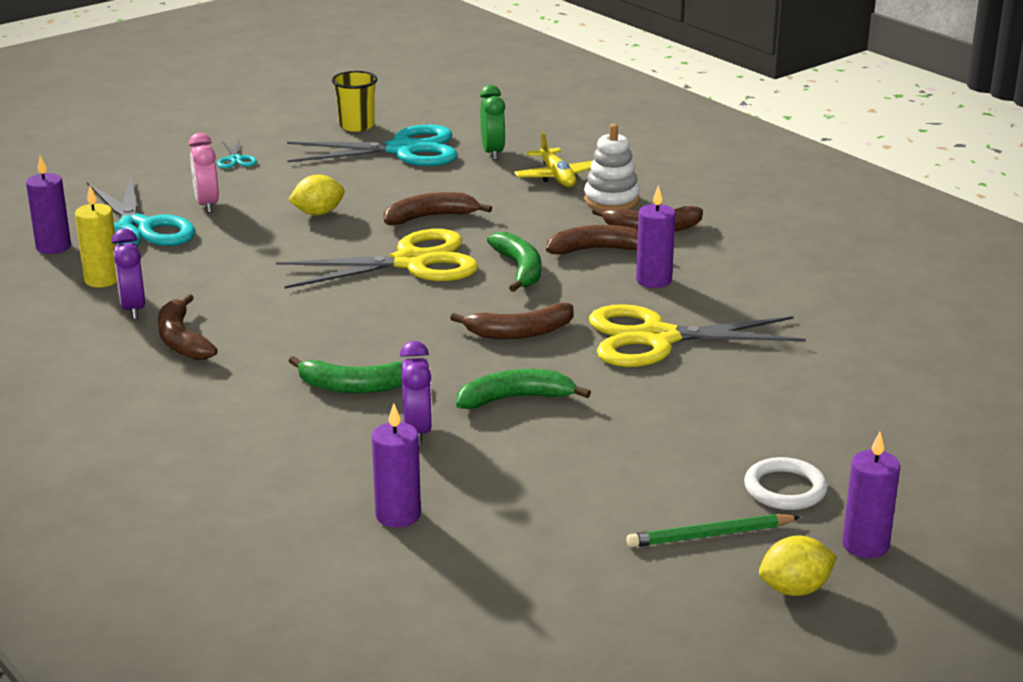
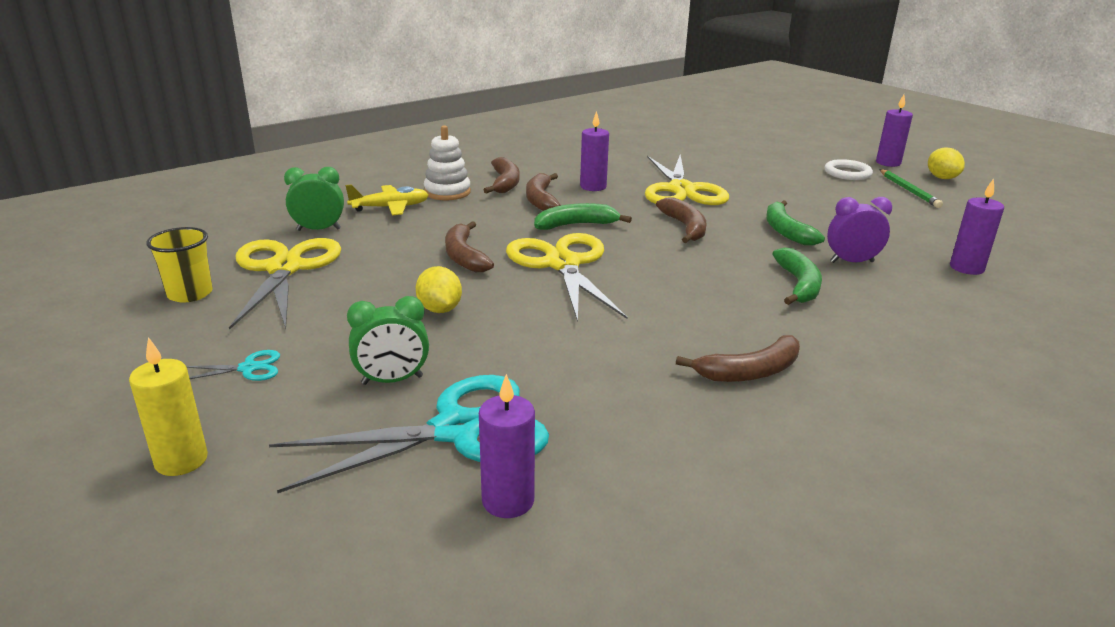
camera: 90 degrees left, 0 degrees up
yellow candle [75,186,117,287] -> yellow candle moved to [129,337,208,476]
purple clock [112,229,145,319] -> none
pink clock [189,133,219,213] -> green clock [347,296,429,385]
turquoise scissors [287,124,457,166] -> yellow scissors [229,238,341,330]

